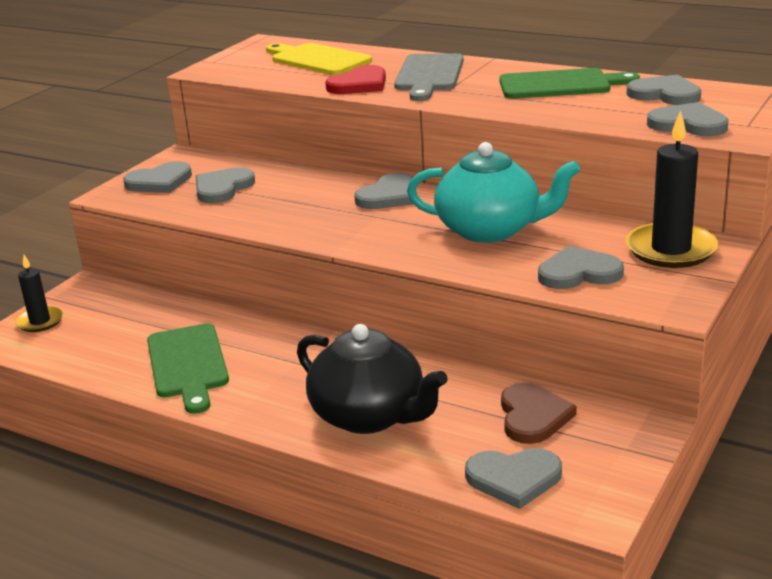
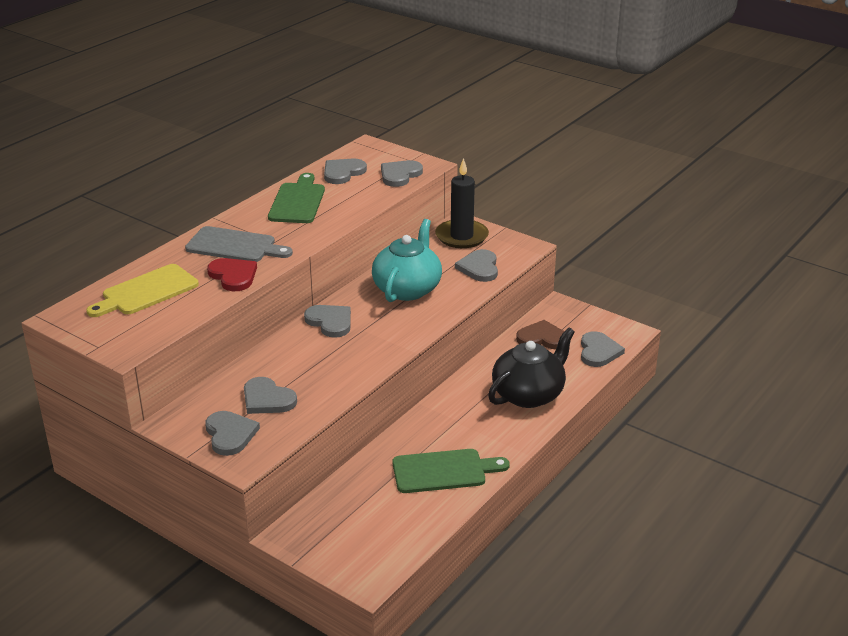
camera: 85 degrees left, 5 degrees up
black candle [15,255,63,332] -> none

